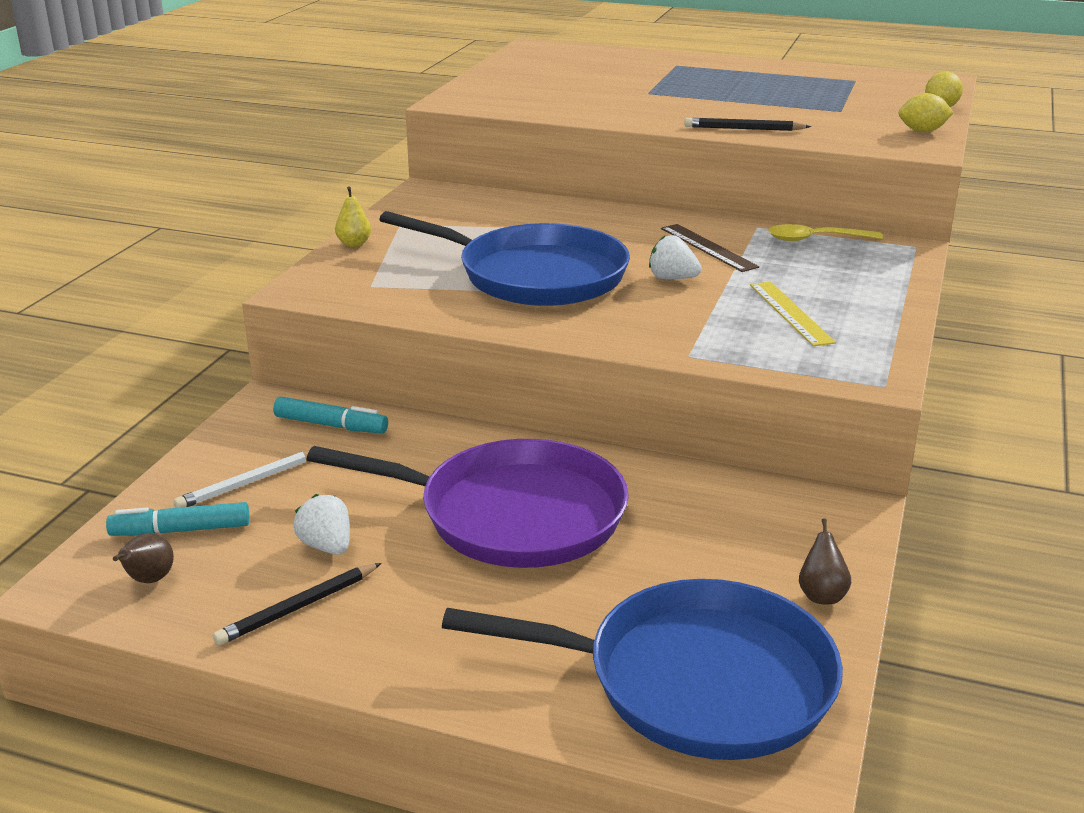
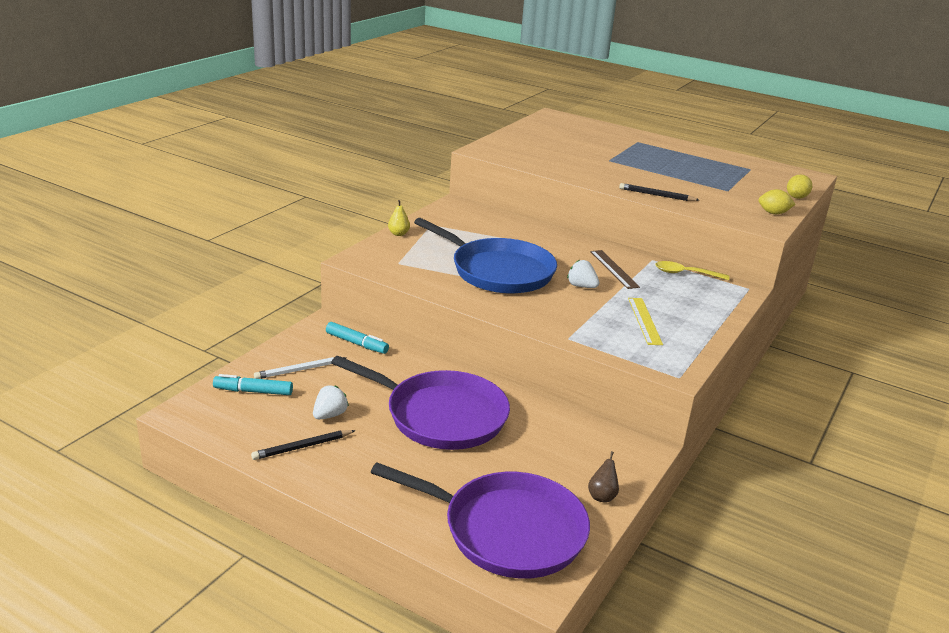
camera: 10 degrees right, 0 degrees up
brown pear [113,533,174,583] -> none
white strawberry [293,494,350,555] -> white strawberry turned 60 degrees clockwise [313,386,349,419]
blue pan [442,579,843,760] -> purple pan [371,463,590,579]

